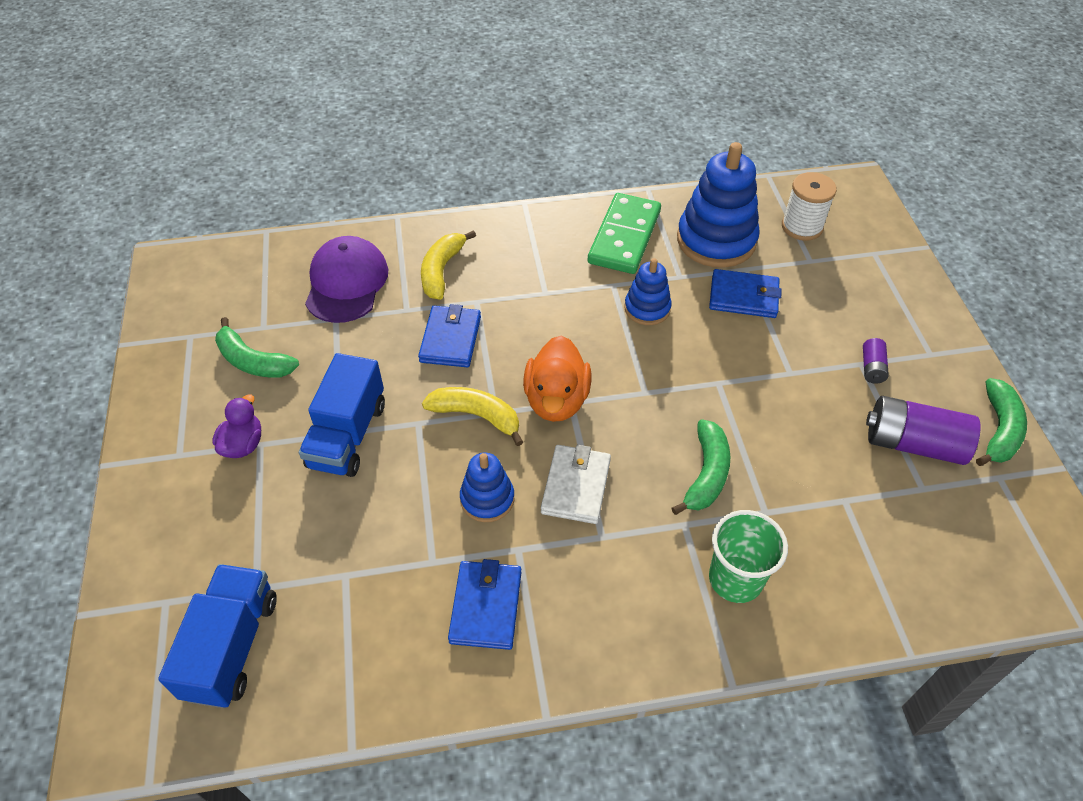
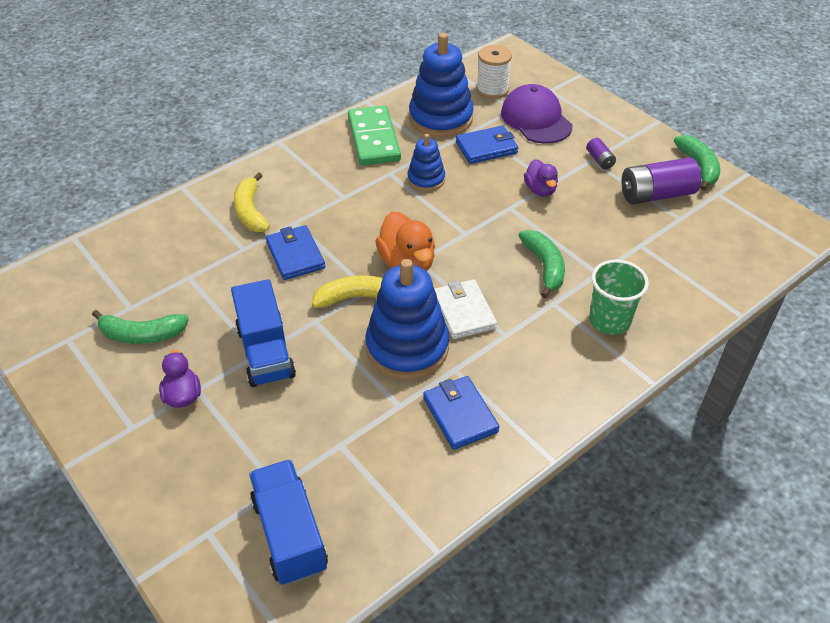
camera: 30 degrees left, 5 degrees down
purple cap [305,236,389,323] -> purple cap moved to [501,84,573,144]
blue stacking toy [460,453,514,522] -> blue stacking toy [365,259,449,380], size x1.83
none -> purple duck [524,159,558,197]

